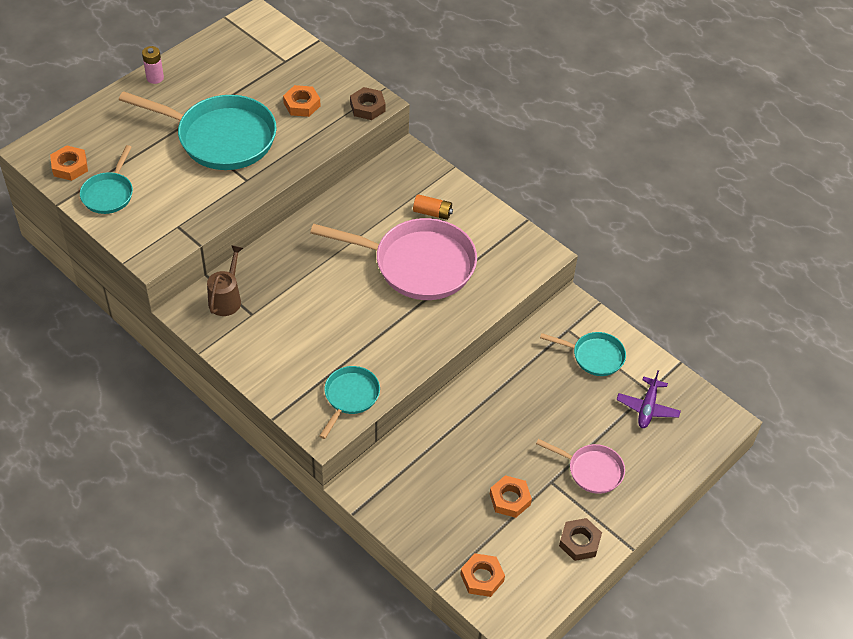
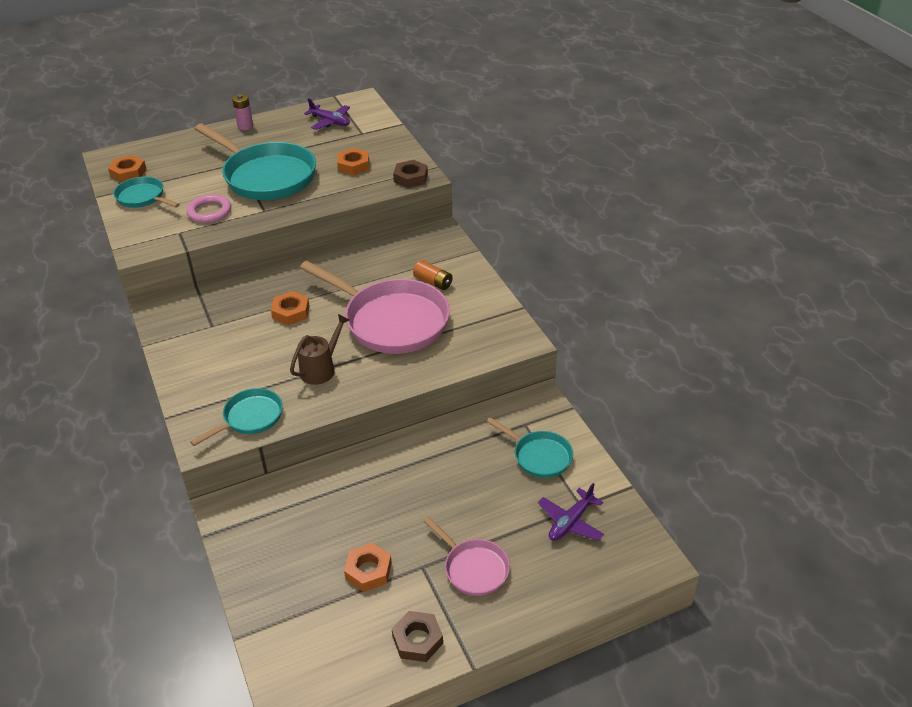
camera: 25 degrees right, 10 degrees down
turquoise pan [80,145,133,214] -> turquoise pan turned 90 degrees clockwise [113,177,180,208]
brown watering can [207,245,243,316] -> brown watering can moved to [290,314,349,385]
orange nut [460,553,505,597] -> orange nut moved to [271,291,310,325]
none -> pink ring [187,194,231,223]
none -> purple plane [304,98,350,130]

